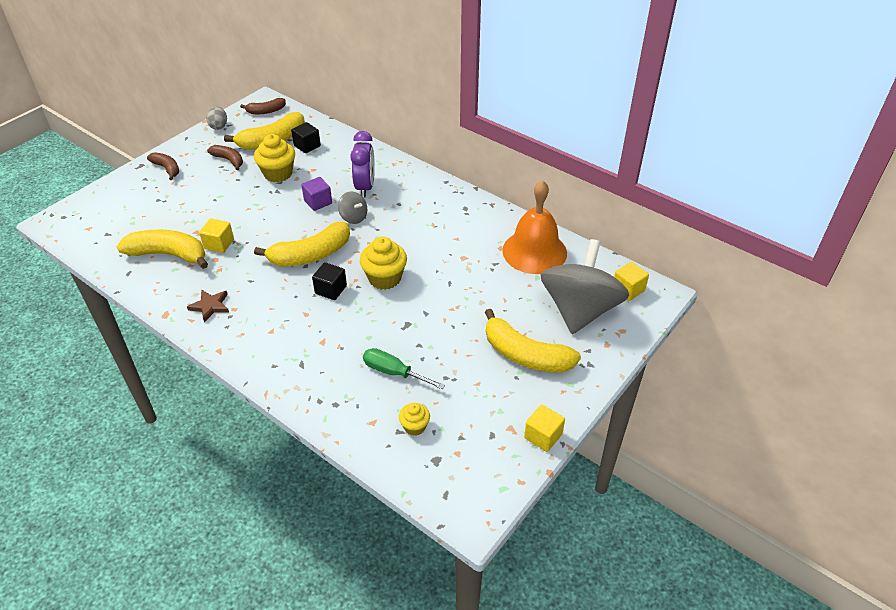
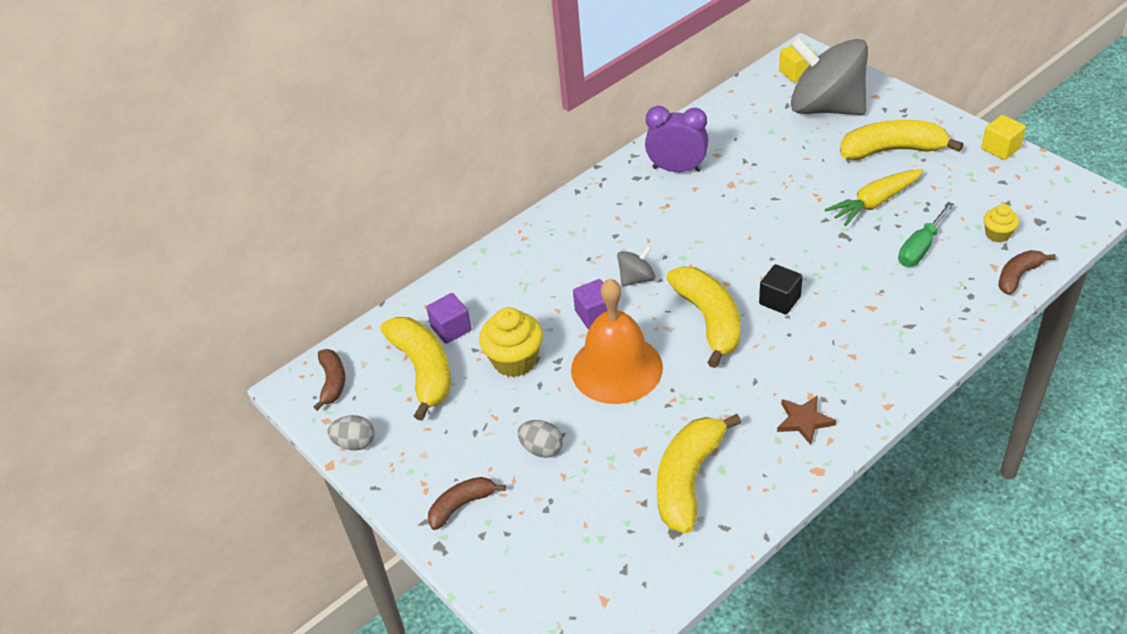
camera: 75 degrees left, 0 degrees up
yellow cube [199,219,234,253] -> none
brown banana [207,145,243,170] -> brown banana moved to [998,250,1056,295]
black cube [291,122,321,153] -> purple cube [426,293,472,344]
purple clock [350,131,375,198] -> purple clock moved to [645,106,708,172]
yellow cupcake [360,236,407,290] -> none
yellow banana [485,309,581,373] -> yellow banana turned 135 degrees counterclockwise [840,120,963,160]
orange bell [502,180,567,274] -> orange bell moved to [571,279,663,404]
none -> grey egg [518,420,563,458]
none -> yellow carrot [825,169,924,226]

